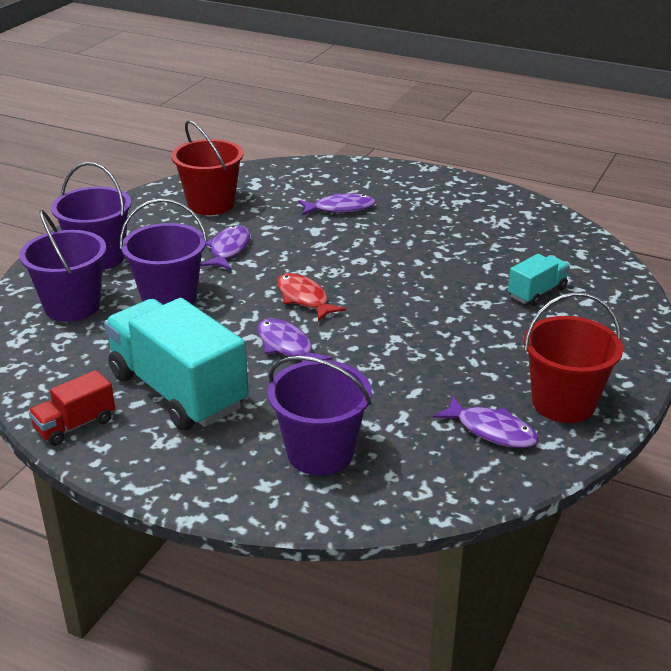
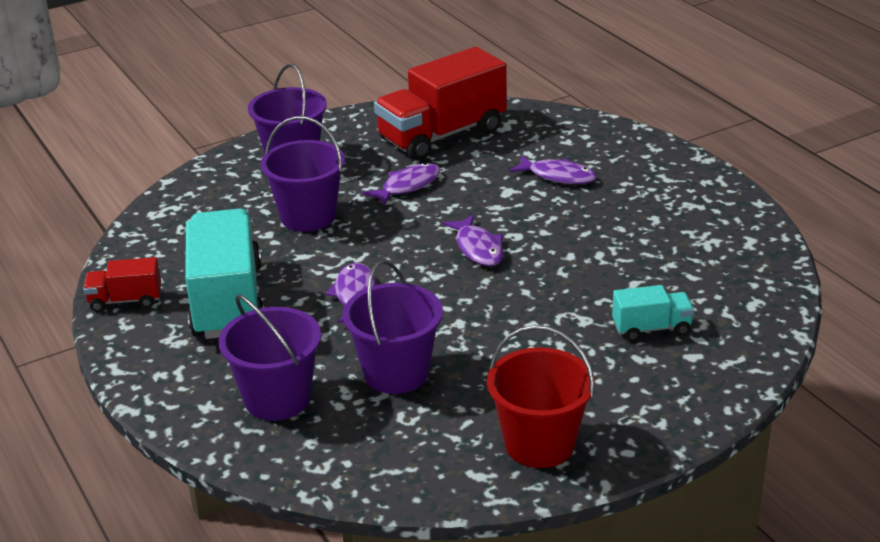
camera: 35 degrees right, 0 degrees up
purple bucket [19,210,107,322] -> purple bucket moved to [343,260,443,394]
red bucket [171,120,244,215] -> red truck [374,47,507,160]
red fish [277,273,346,321] -> none
purple fish [433,396,539,448] -> purple fish moved to [442,215,504,266]

